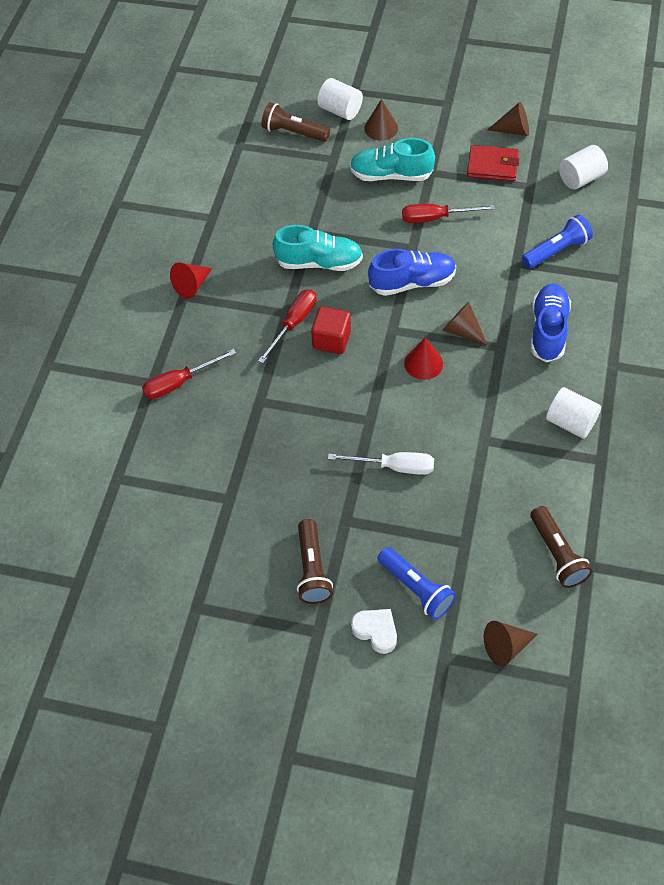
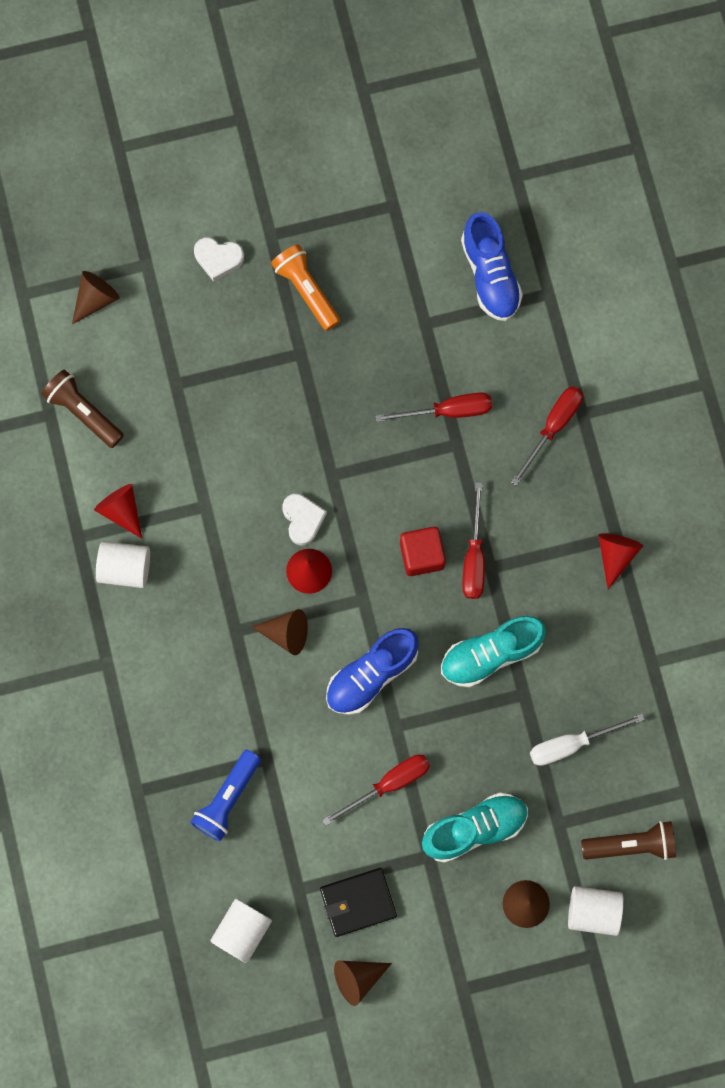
camera: 150 degrees right, 20 degrees up
brown flashlight [297,519,333,604] -> orange flashlight [271,244,340,331]
white screwdriver [328,452,434,475] -> white screwdriver moved to [530,714,645,766]
blue flashlight [378,547,456,620] -> none
red wallet [467,145,519,181] -> black wallet [320,868,397,937]
blue shoe [531,284,571,362] -> blue shoe moved to [461,212,523,321]
none -> red cone [94,484,142,539]
none -> white heart [282,494,327,546]
none -> red screwdriver [376,392,492,422]

